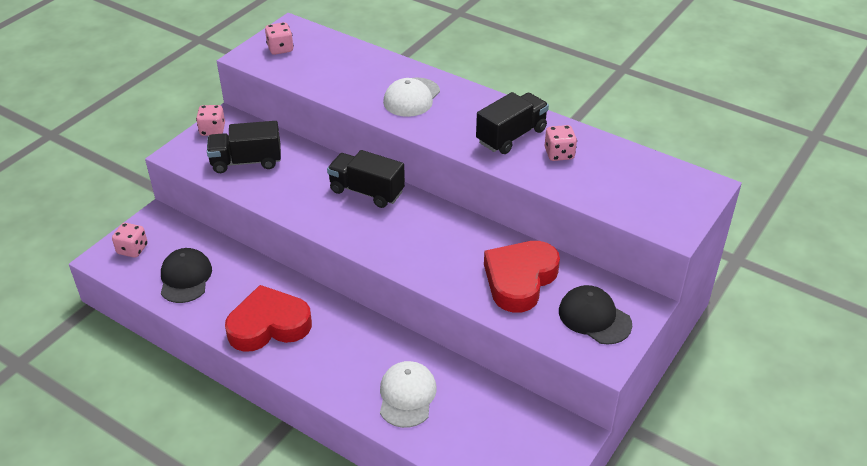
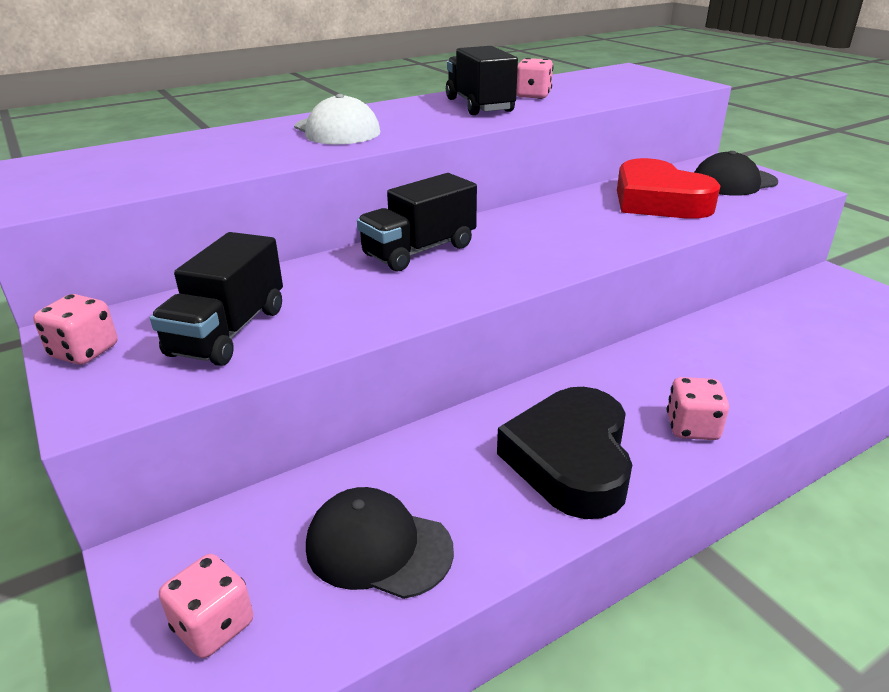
camera: 65 degrees left, 10 degrees down
red heart [225,285,312,352] -> black heart [497,387,632,519]
pink dice [265,22,294,55] -> pink dice moved to [667,377,729,440]
white cap [380,361,437,428] -> none

